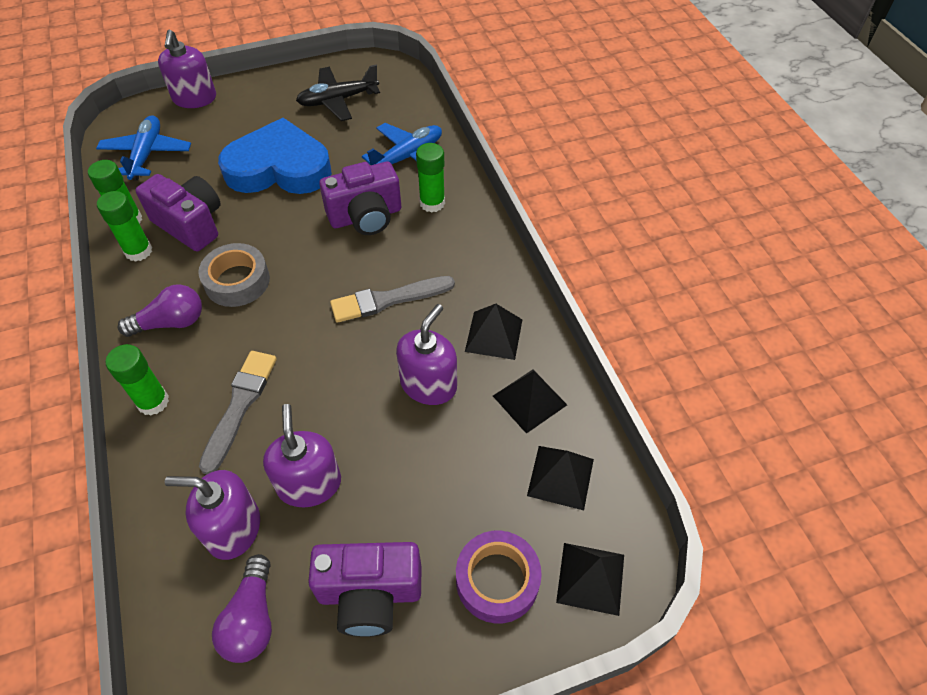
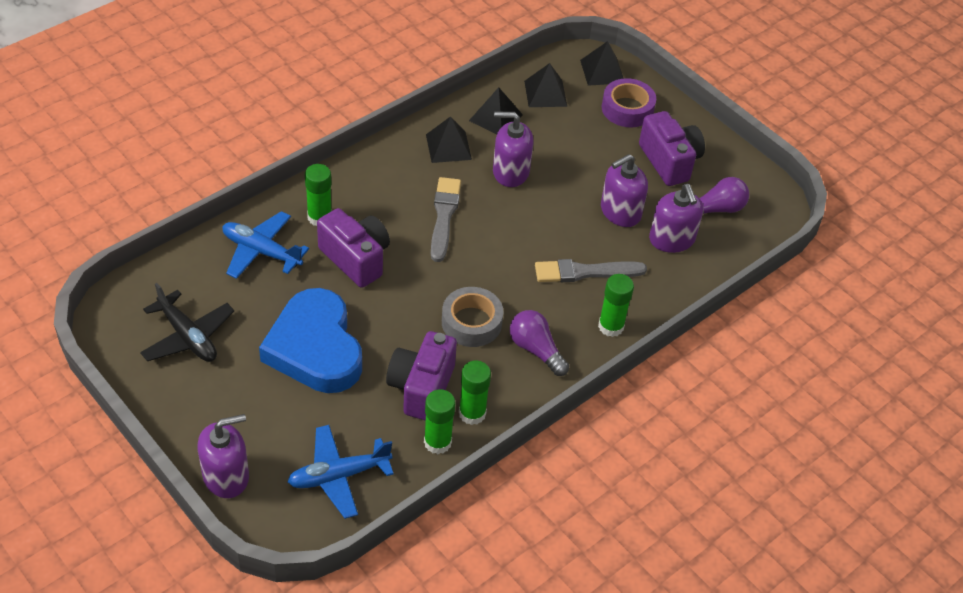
camera: 115 degrees left, 5 degrees down
grey brush [330,276,455,323] -> grey brush turned 135 degrees counterclockwise [431,177,461,262]

